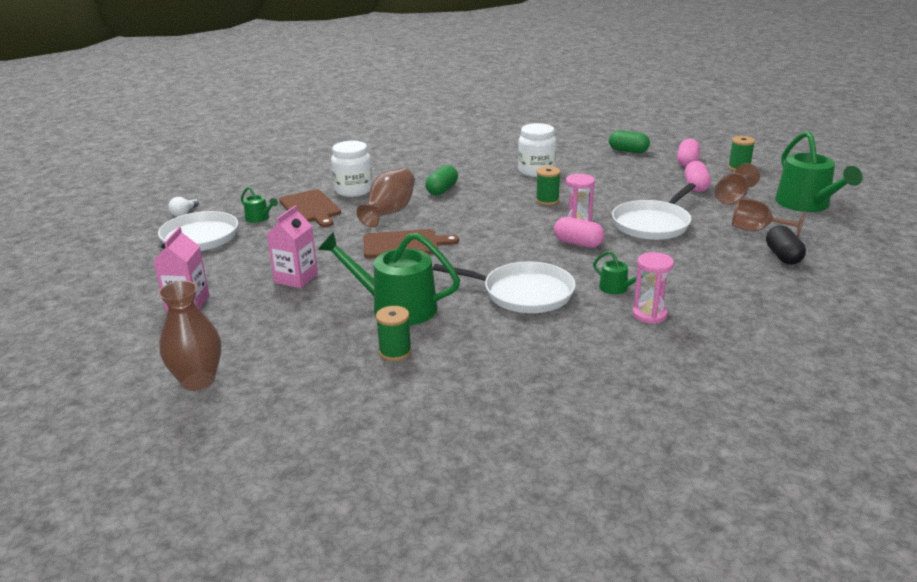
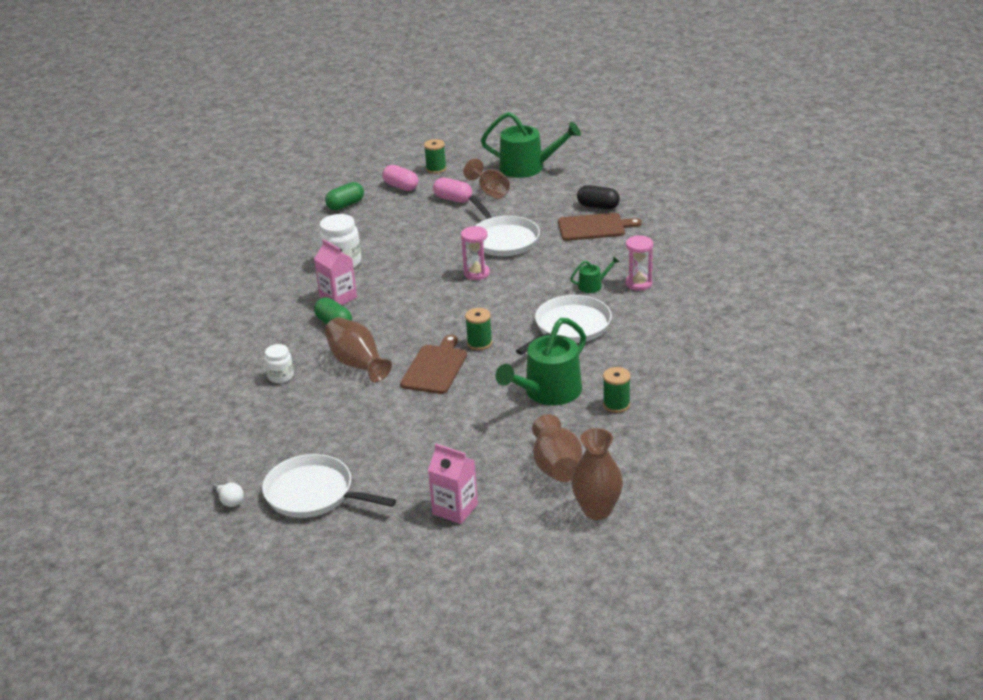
camera: 65 degrees left, 5 degrees up
green watering can [241,187,278,223] -> none
pink carton [267,205,318,288] -> pink carton moved to [314,239,357,305]
brown cutting board [279,189,341,227] -> brown cutting board moved to [558,213,642,241]
white jar [331,141,372,197] -> white jar [264,344,294,383], size x0.60
green spool [536,166,561,205] -> green spool moved to [465,308,492,350]
pink capsule [554,217,605,248] -> none
brown goblet [732,198,806,238] -> none
none -> brown vase [532,414,583,482]

